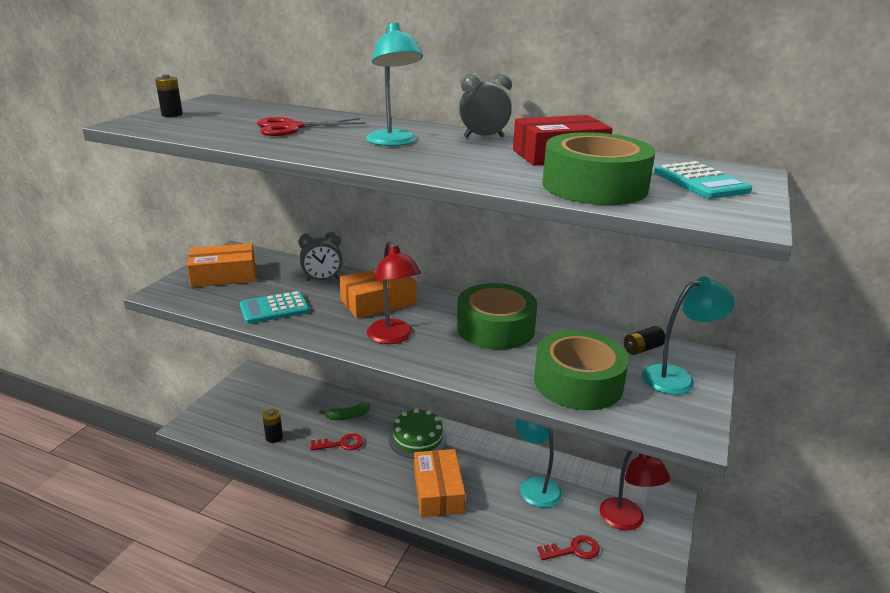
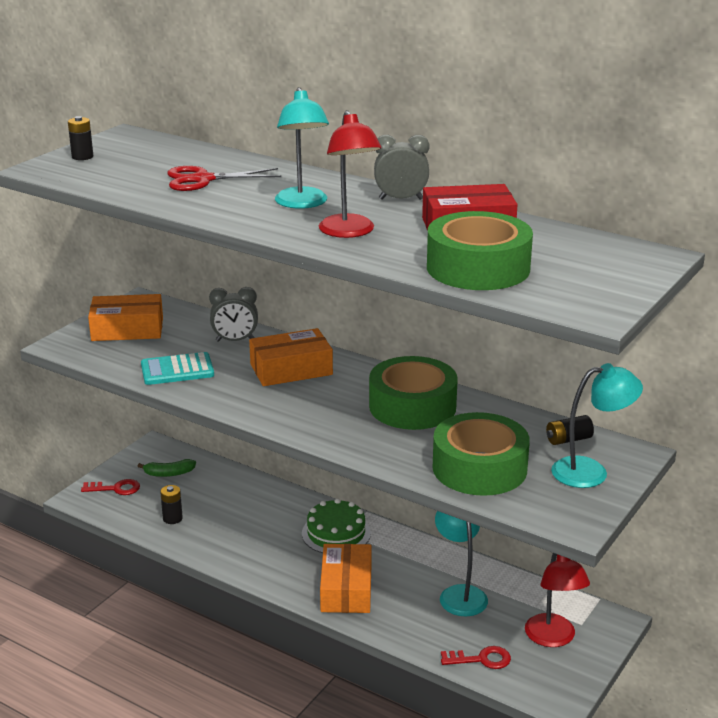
camera: 10 degrees right, 0 degrees up
red key [310,433,364,451] -> red key moved to [81,479,140,495]
green banana [319,402,370,420] -> green banana moved to [138,459,196,477]
red lamp [367,242,421,344] -> red lamp moved to [319,110,382,238]
turquoise calculator [654,161,752,199] -> none

